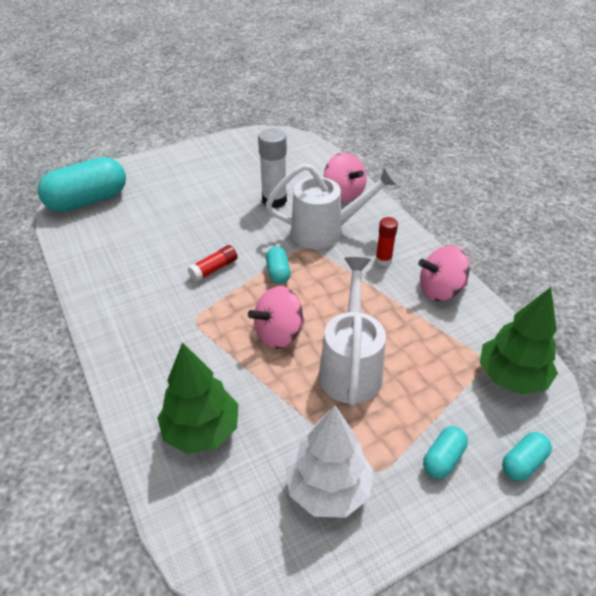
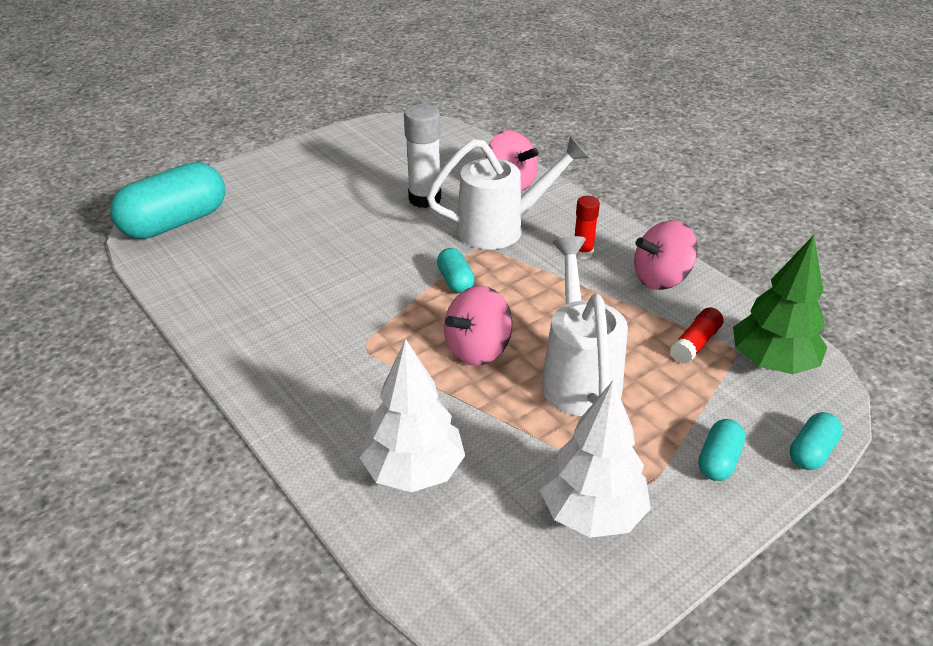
camera: 10 degrees left, 5 degrees down
green tree [157,342,238,454] -> white tree [359,339,465,492]
red glue stick [187,245,237,282] -> red glue stick moved to [670,307,724,364]

